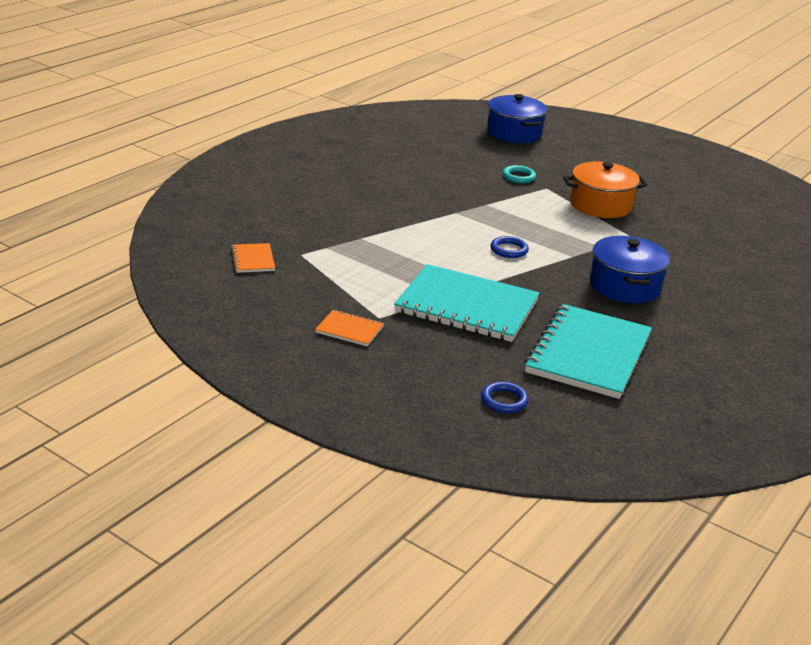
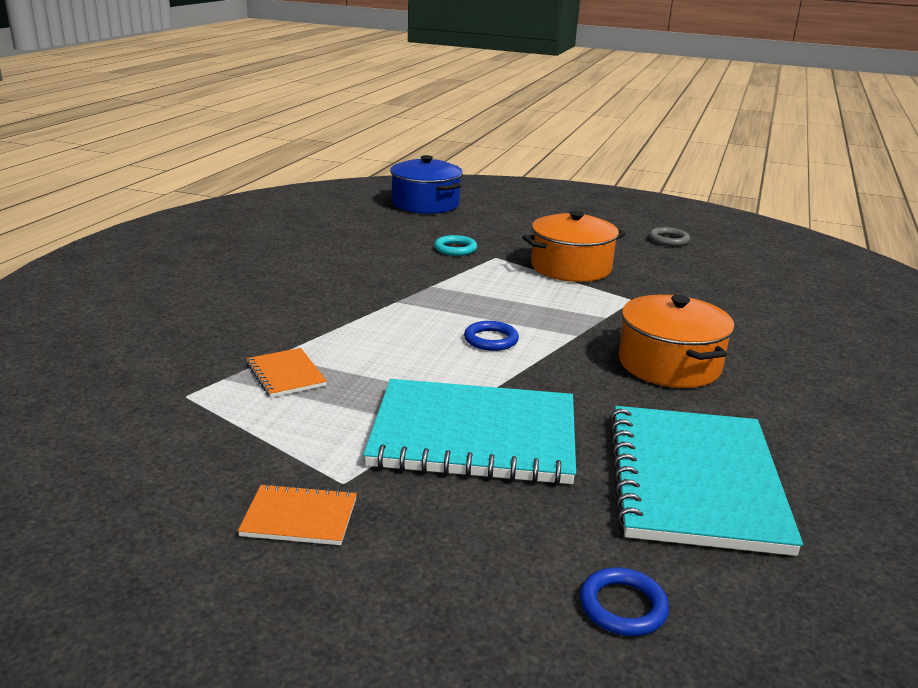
camera: 15 degrees left, 5 degrees down
orange notebook [231,243,275,273] -> orange notebook moved to [247,348,327,398]
blue pot [590,236,670,303] -> orange pot [619,295,735,388]
none -> grey ring [649,227,690,246]

